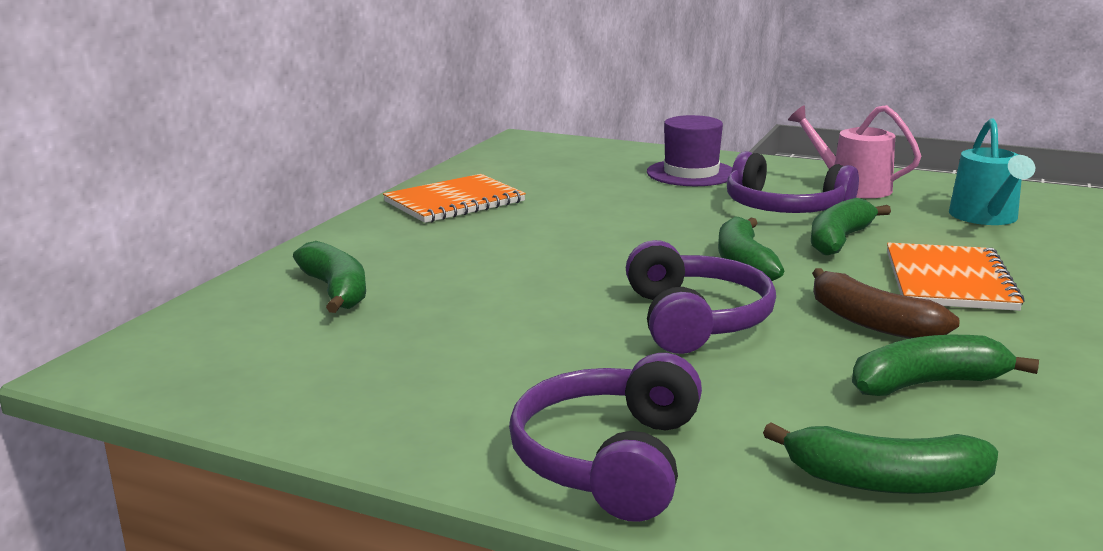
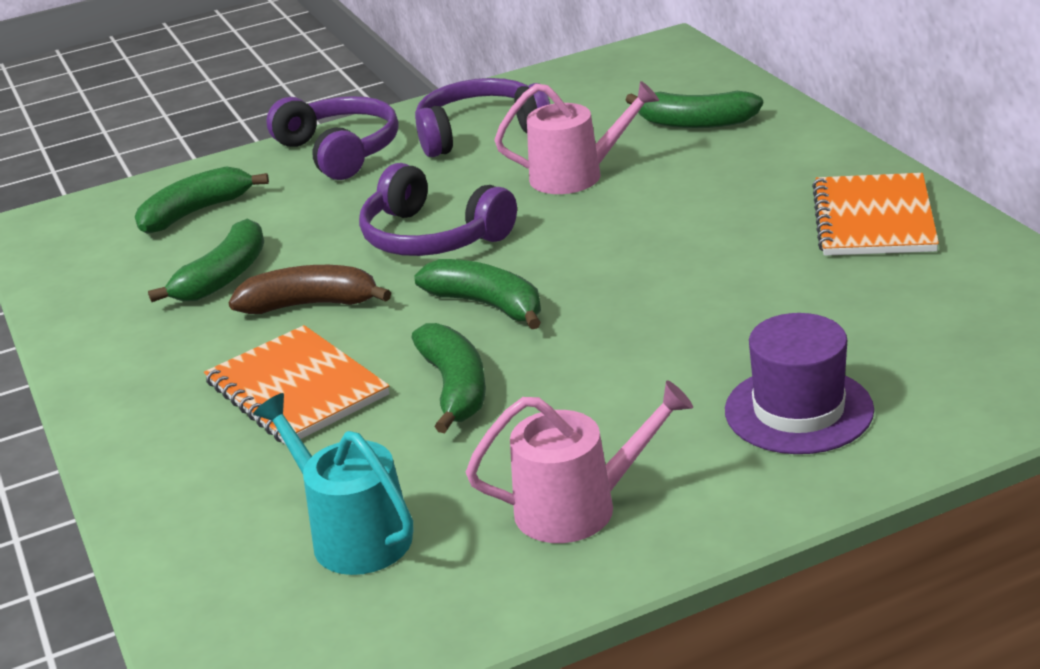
camera: 135 degrees right, 10 degrees up
purple headphones [727,151,859,213] -> purple headphones moved to [415,78,550,157]
none -> pink watering can [494,81,659,194]

